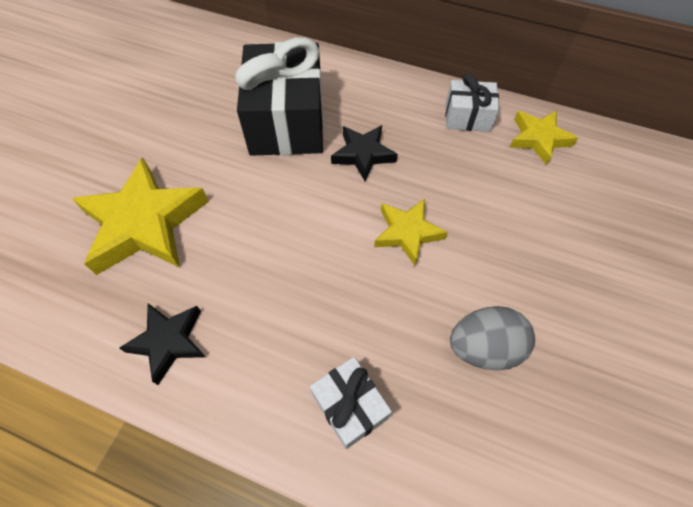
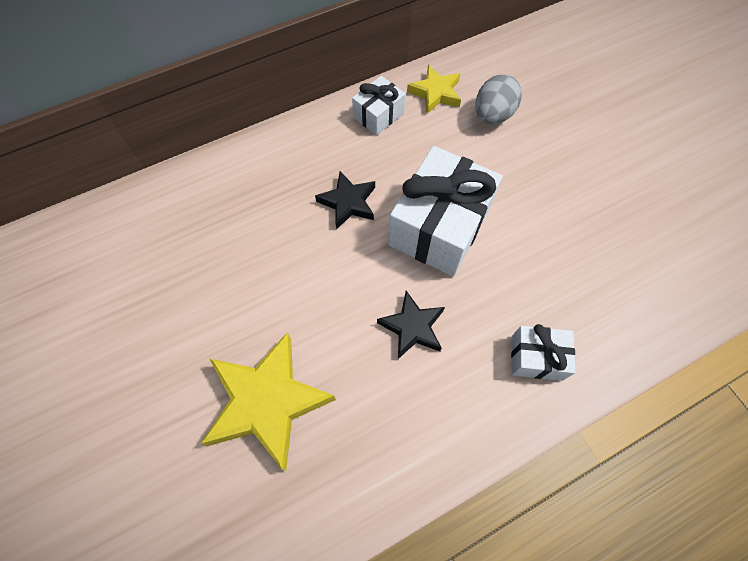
camera: 50 degrees left, 5 degrees up
black star [119,303,206,385] -> black star moved to [377,291,445,359]
black gift [235,37,323,156] -> none
yellow star [374,199,448,266] -> white gift [388,146,503,276]
grey egg [450,306,535,370] -> grey egg moved to [475,74,522,125]

